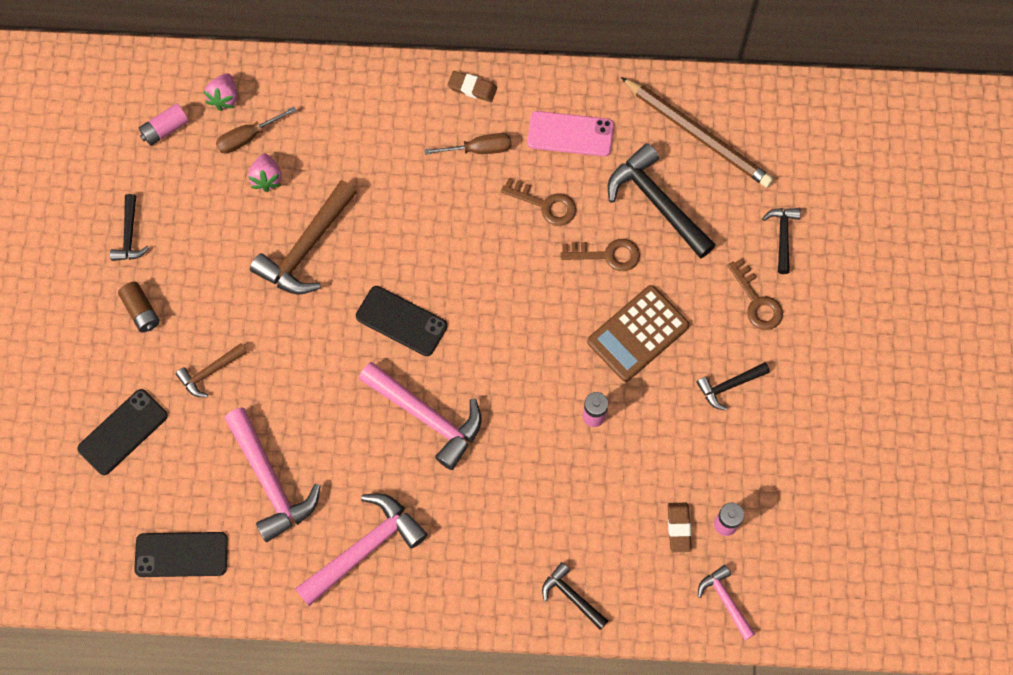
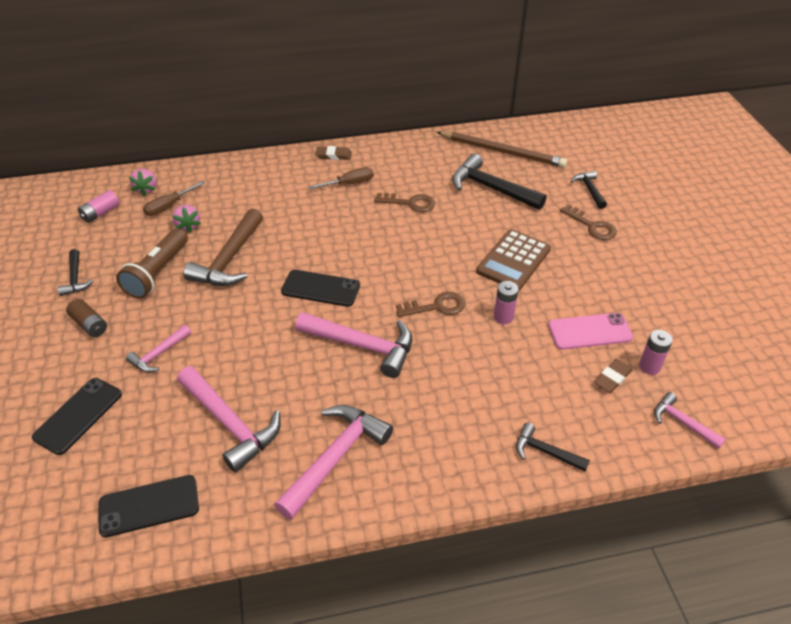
camera: 15 degrees left, 25 degrees down
brown hammer [176,343,247,397] -> pink hammer [126,325,191,373]
pink phone [527,111,614,156] -> pink phone moved to [548,313,633,350]
brown key [560,239,640,271] -> brown key moved to [396,292,465,317]
brown eraser [668,503,692,552] -> brown eraser turned 60 degrees clockwise [594,359,633,393]
black hammer [697,362,770,410] -> none
none -> brown flashlight [116,228,188,299]

